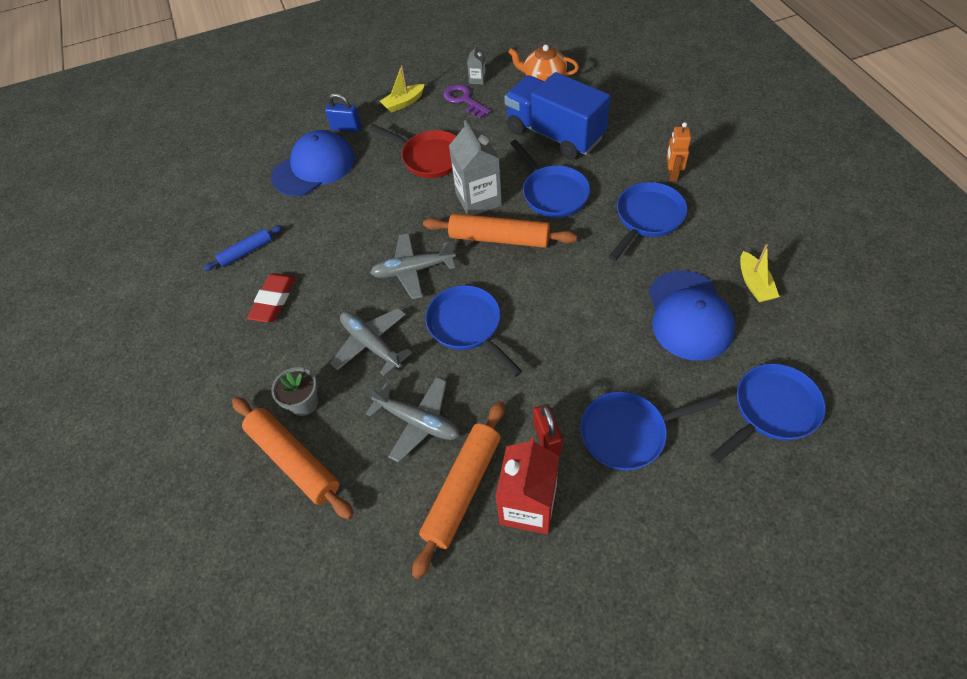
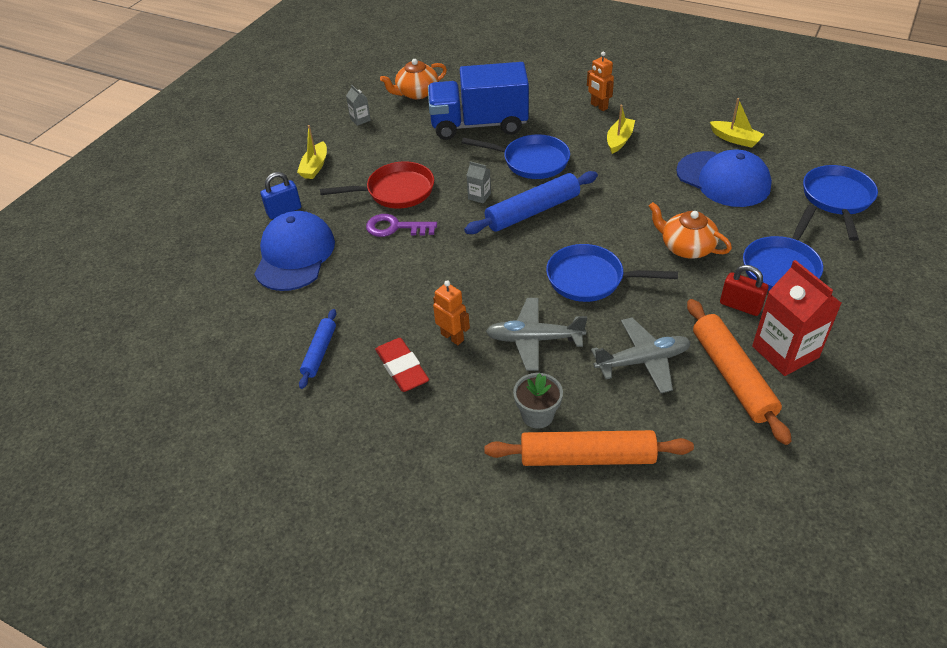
camera: 45 degrees left, 10 degrees down
grey plane [370,233,456,299] -> none
orange rolling pin [423,213,577,248] -> blue rolling pin [464,171,598,234]
purple key [443,84,491,119] -> purple key moved to [366,214,437,237]
grey carton [449,120,502,215] -> grey carton [466,161,491,204], size x0.46
blue pan [608,182,687,261] -> yellow boat [607,105,635,154]
none -> orange robot [433,280,470,345]
none -> orange teapot [649,202,732,258]

